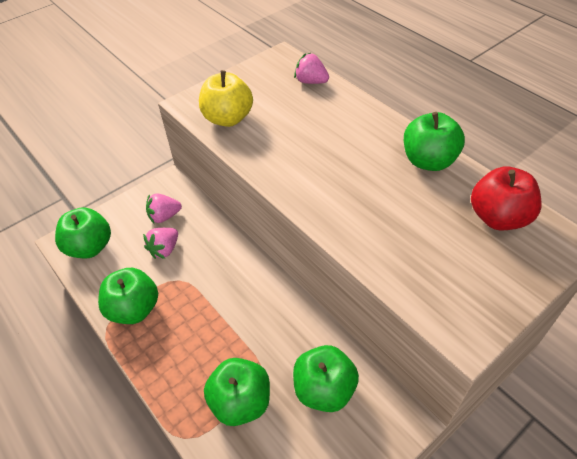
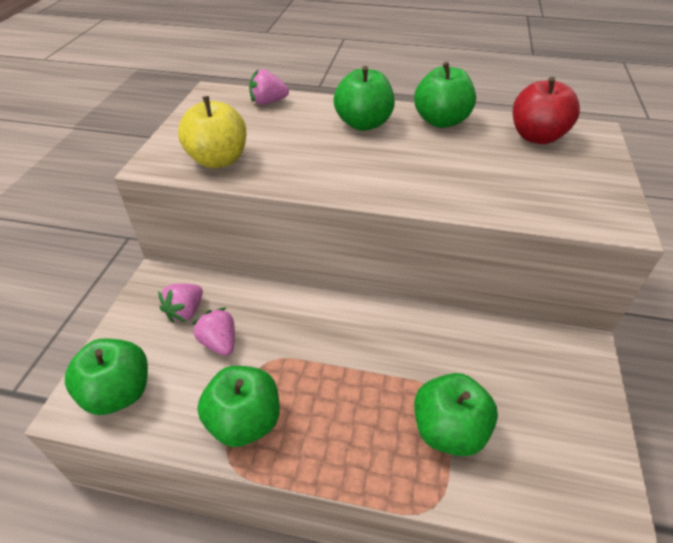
camera: 40 degrees left, 5 degrees down
pink strawberry [143,228,178,259] -> pink strawberry turned 150 degrees clockwise [192,308,235,356]
green apple [293,345,359,412] -> green apple moved to [333,66,395,131]

